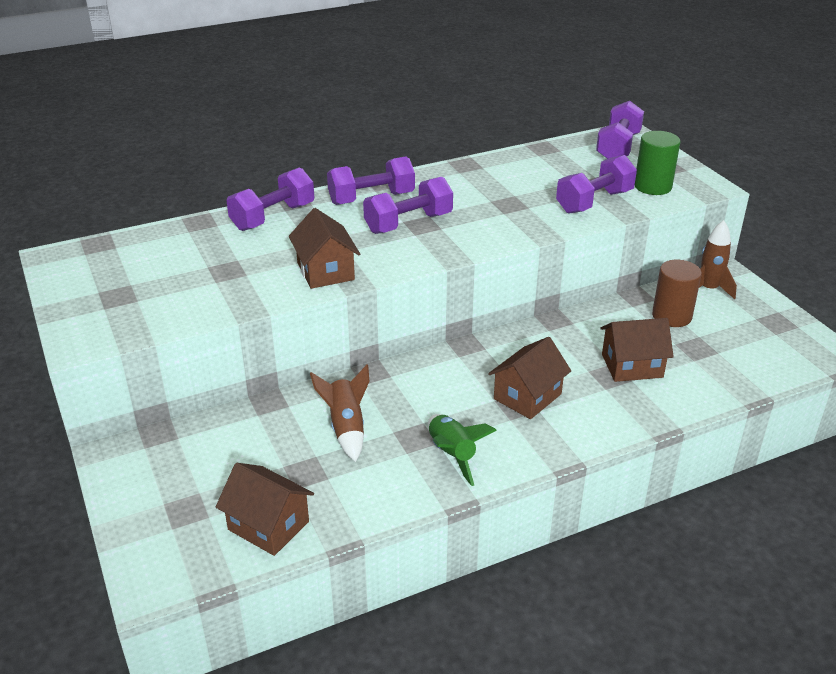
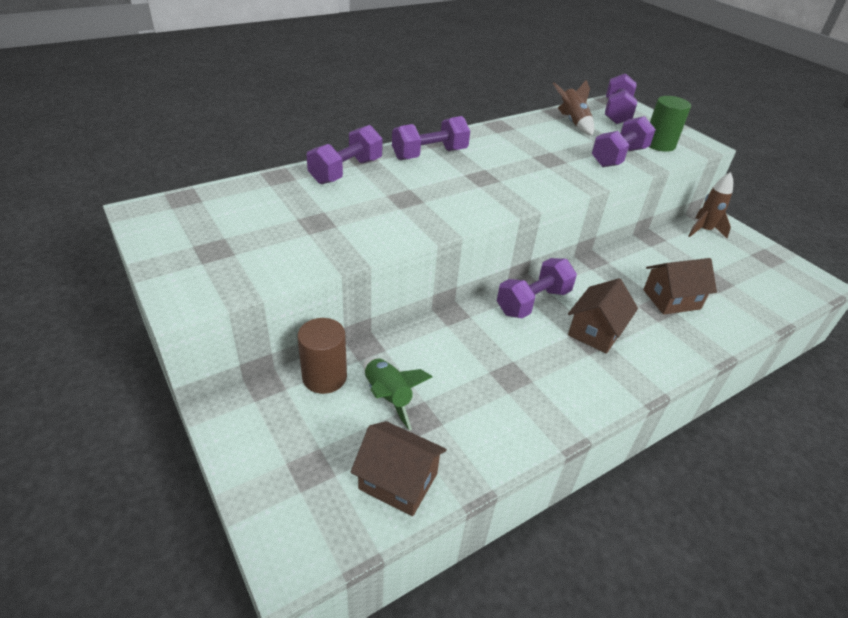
camera: 10 degrees left, 5 degrees up
brown house [289,208,360,289] -> none
brown rocket [310,365,369,462] -> brown rocket moved to [553,80,594,136]
purple dumbbell [363,177,453,234] -> purple dumbbell moved to [497,258,577,318]
green rocket [428,414,497,486] -> green rocket moved to [364,357,432,431]
brown cylinder [652,260,702,327] -> brown cylinder moved to [297,318,347,394]

